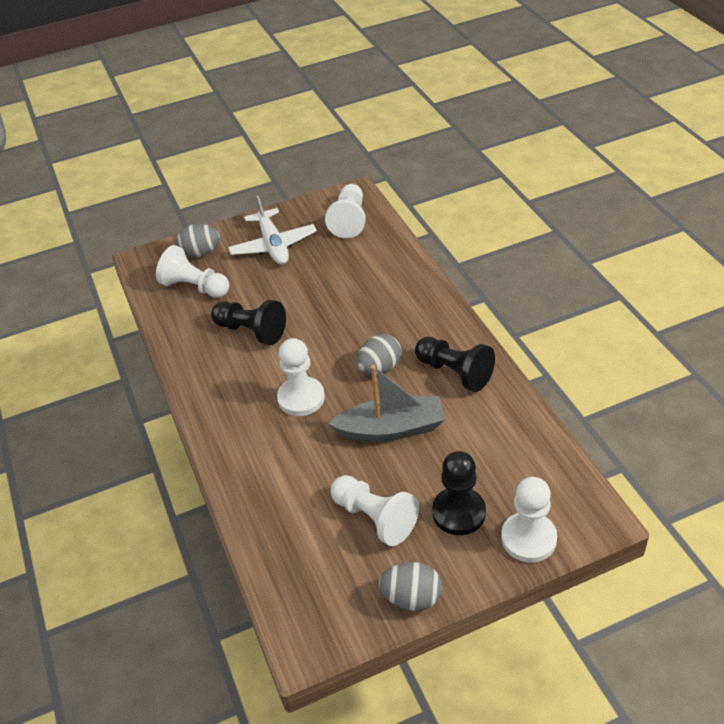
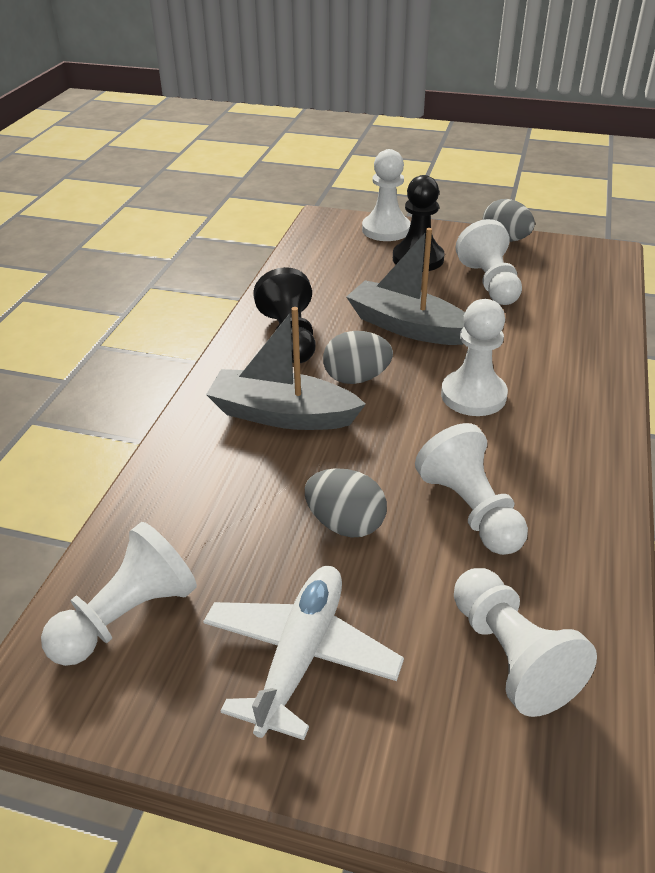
camera: 145 degrees left, 5 degrees down
grey egg [176,224,220,258] -> grey egg moved to [305,468,387,538]
black pawn [211,300,286,345] -> white pawn [415,423,528,555]
none -> grey boat [206,307,366,430]

